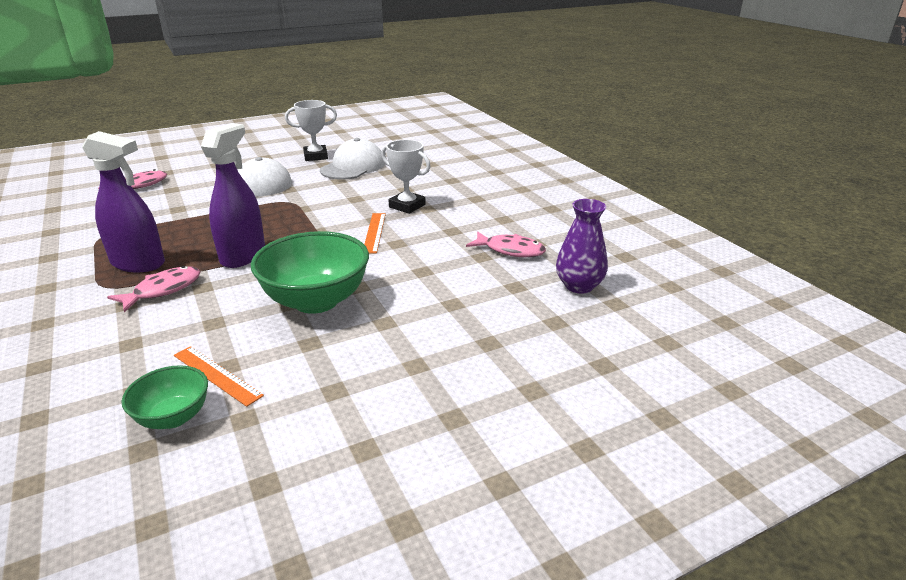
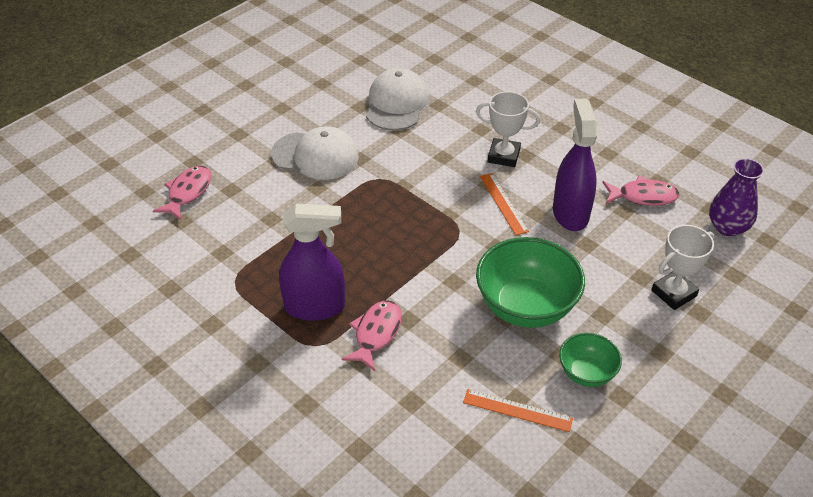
camera: 20 degrees left, 15 degrees up
green bowl [121,365,208,429] -> green bowl moved to [559,333,622,387]
purple spray bottle [201,123,265,268] -> purple spray bottle moved to [553,99,597,231]
white trophy [285,100,337,161] -> white trophy moved to [651,225,714,310]

